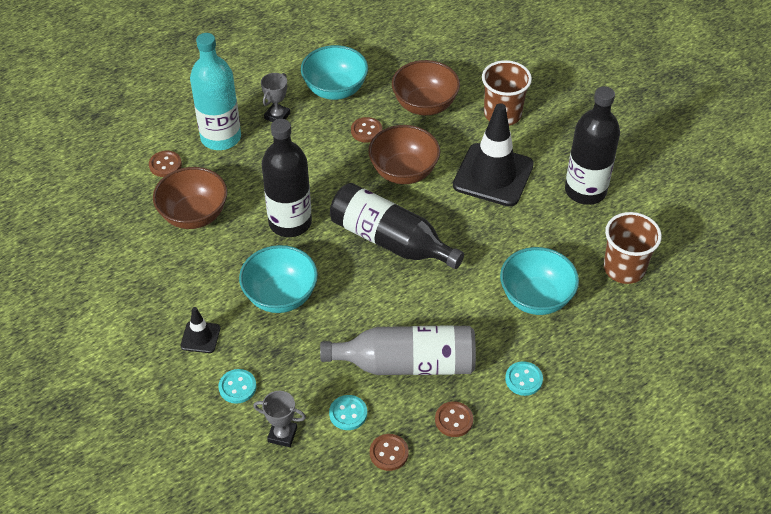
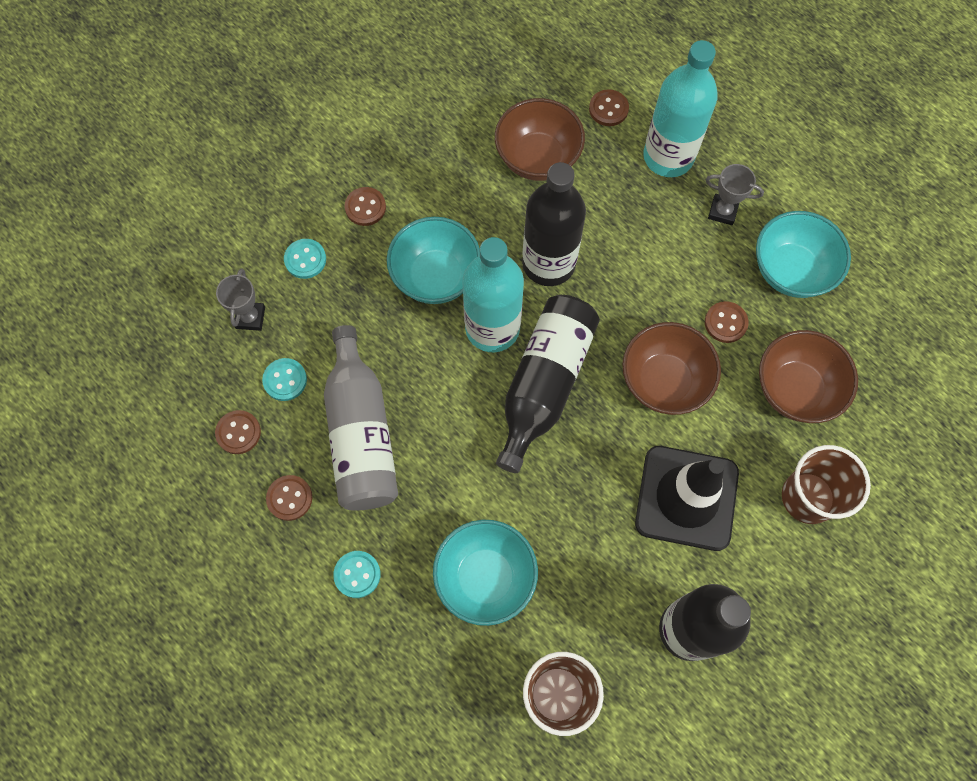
camera: 80 degrees right, 20 degrees up
black traffic cone [181,307,220,353] -> brown button [345,187,386,226]
none -> turquoise bottle [462,237,524,352]

